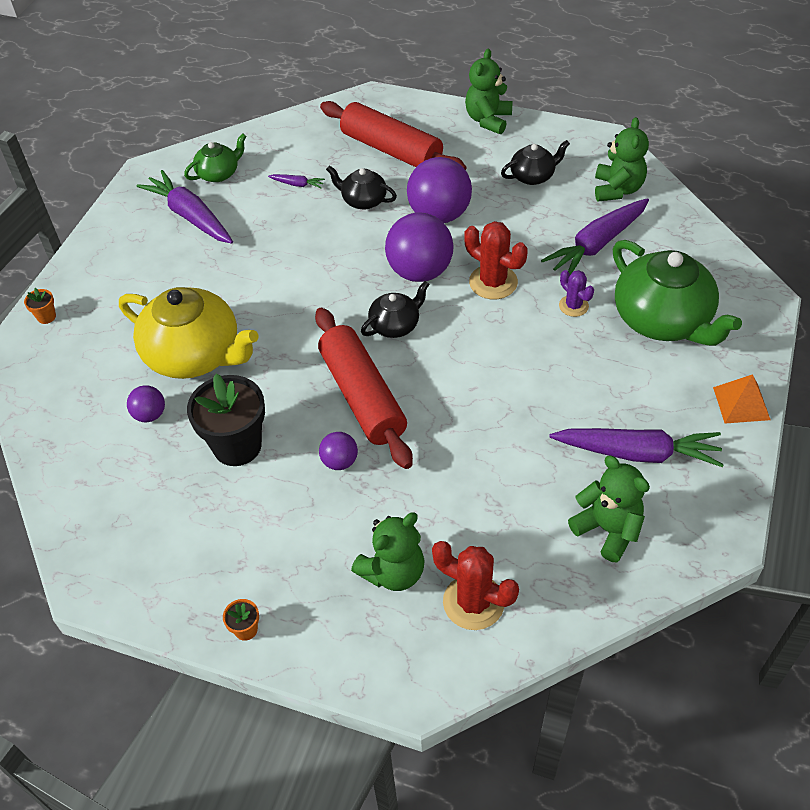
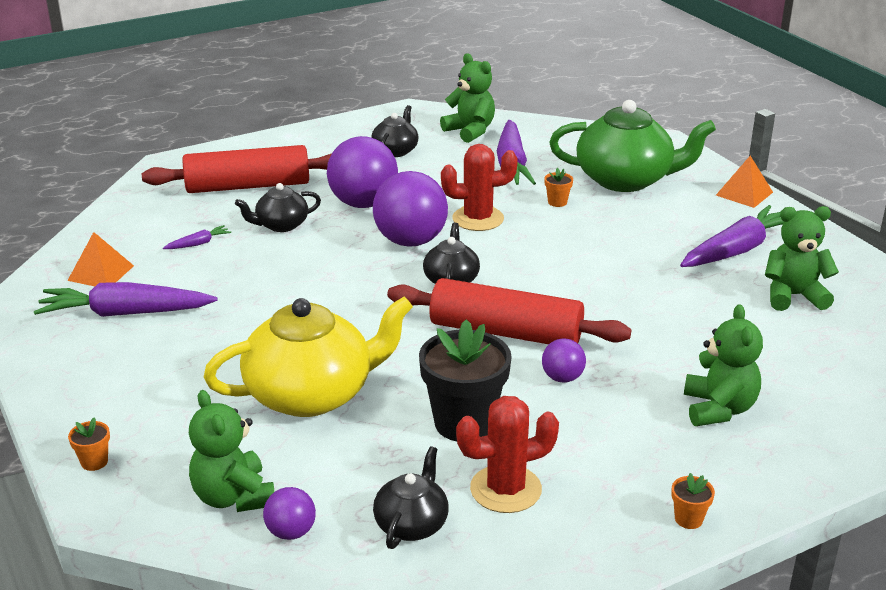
camera: 50 degrees left, 20 degrees down
purple ball [127,385,165,422] -> purple ball moved to [263,487,316,540]
green teapot [184,133,247,182] -> orange pyramid [67,232,134,286]
red cactus [432,541,519,630] -> red cactus moved to [456,396,559,513]
green teddy bear [465,49,513,134] -> green teddy bear moved to [189,390,274,512]
purple cactus [559,270,594,317] -> orange flower pot [544,168,573,207]
none -> black teapot [373,446,449,549]

